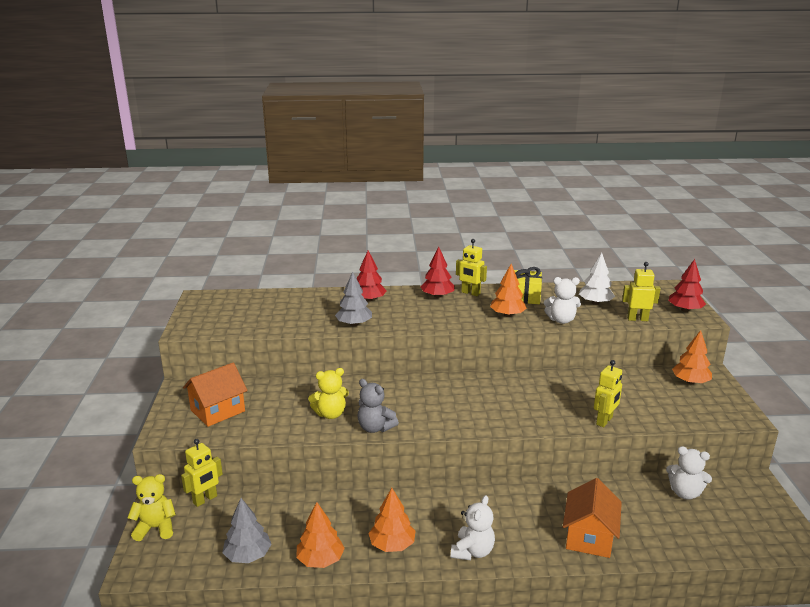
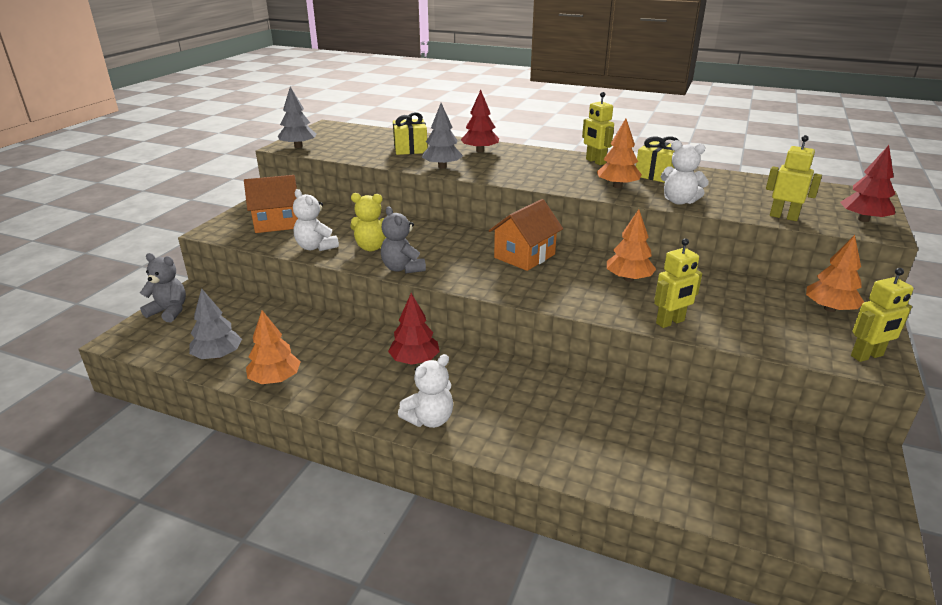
camera: 25 degrees right, 5 degrees up
yellow teddy bear [128,474,176,541] -> grey teddy bear [140,253,186,322]
yellow robot [181,439,223,507] -> yellow robot moved to [851,268,914,362]
orange tree [368,488,415,552] -> orange tree moved to [607,209,656,282]
red tree [421,247,455,298] -> red tree moved to [388,293,440,365]
orange house [563,478,622,558] -> orange house moved to [489,199,563,271]
white tree [579,253,615,305] -> none
white teddy bear [666,446,712,500] -> white teddy bear moved to [293,189,339,251]
none -> grey tree [278,87,316,148]
none -> yellow gift [393,112,428,155]

